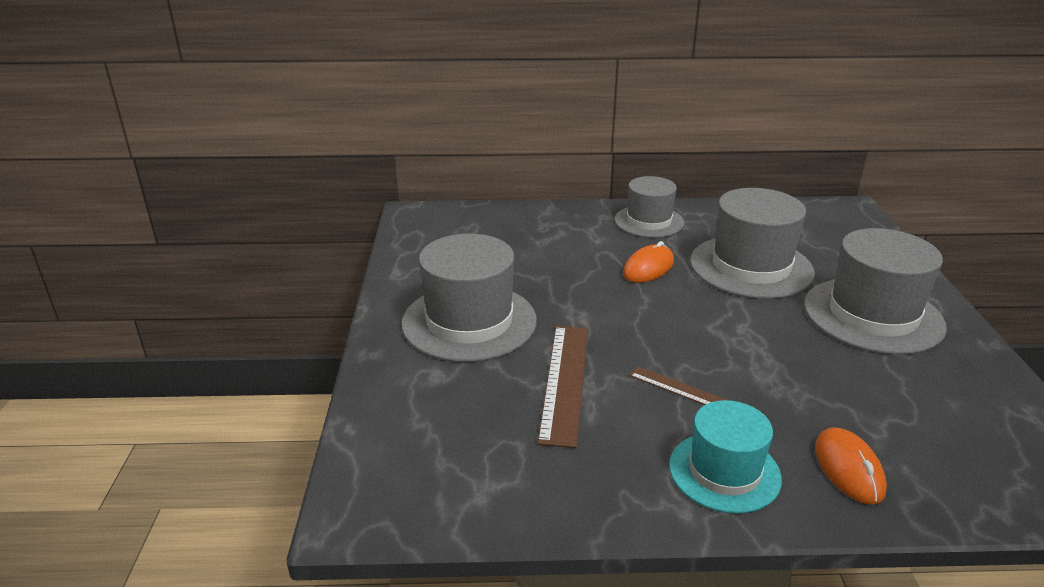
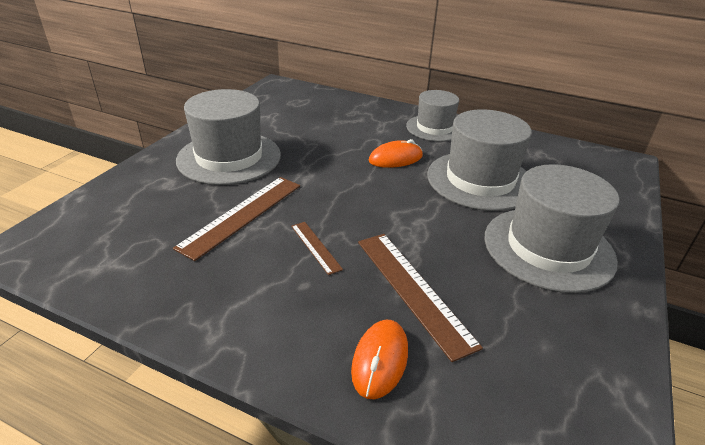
camera: 25 degrees right, 5 degrees up
turquoise hat [669,400,782,514] -> none
none -> brown ruler [358,234,483,362]

